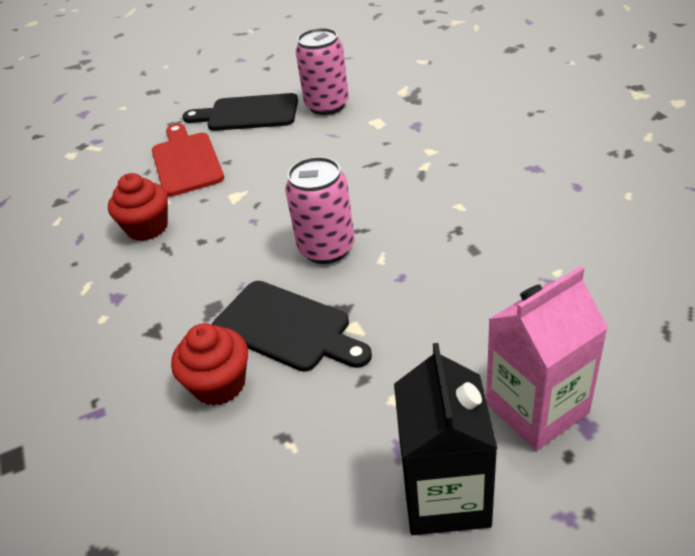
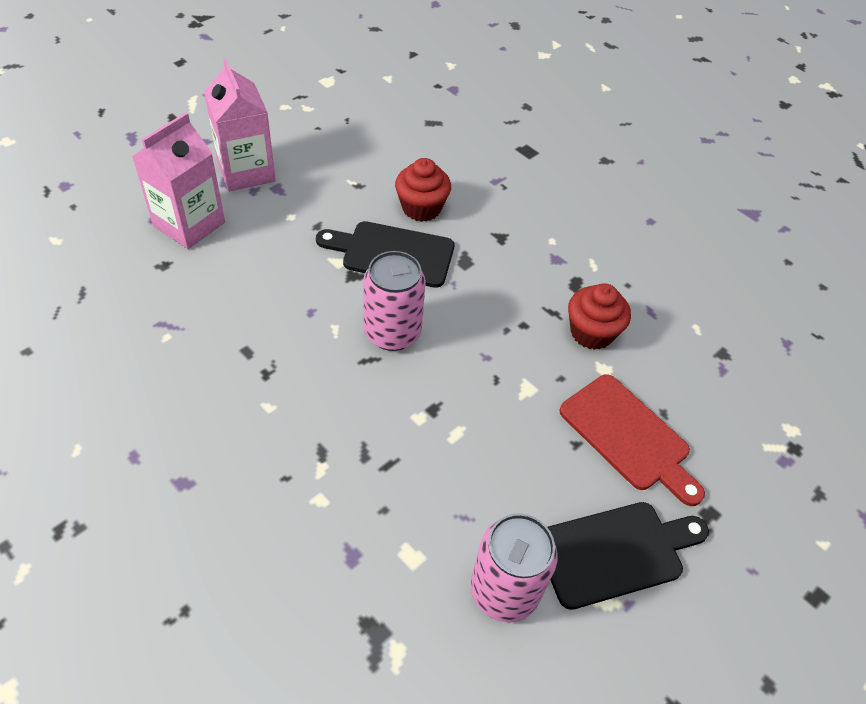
camera: 150 degrees right, 10 degrees up
black carton [394,343,497,535] -> pink carton [204,59,276,191]

